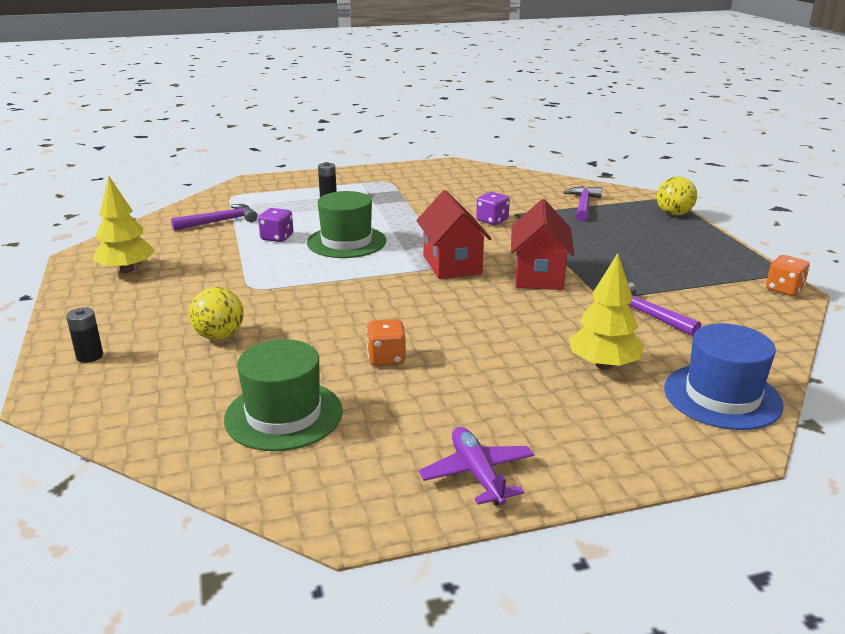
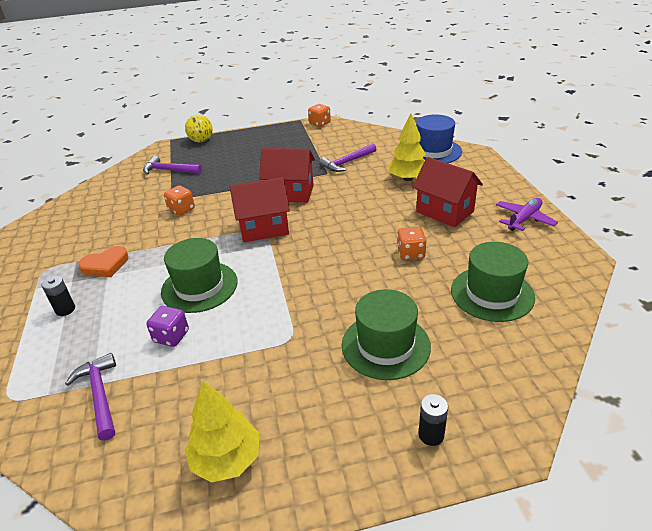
camera: 85 degrees left, 10 degrees up
yellow ball [189,287,244,340] -> green hat [342,289,431,380]
purple plane [419,427,534,506] -> purple plane turned 150 degrees clockwise [496,198,558,231]
purple dice [476,192,510,225] -> orange dice [164,185,195,216]
none -> orange heart [78,246,129,277]
none -> red house [412,157,483,227]

